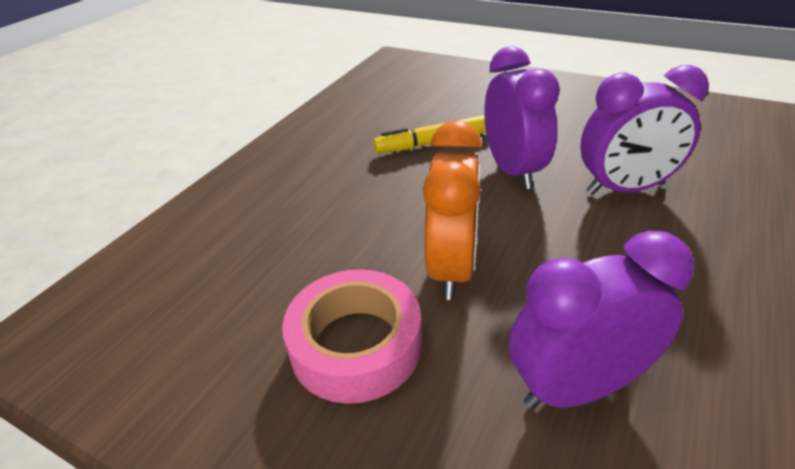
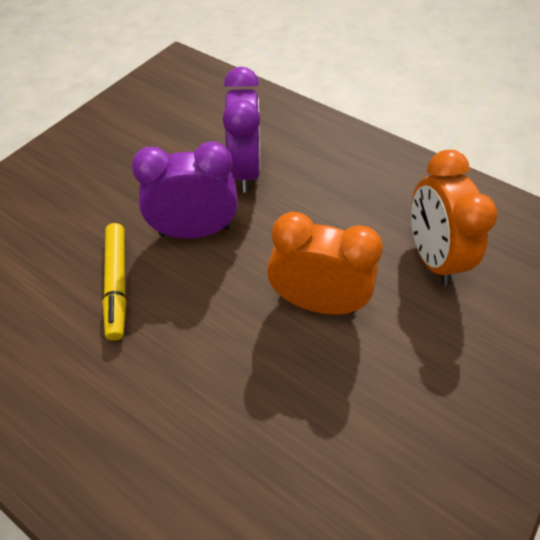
camera: 85 degrees left, 15 degrees up
pink tape [282,269,422,404] -> none
purple clock [509,231,694,409] -> orange clock [411,150,497,285]

